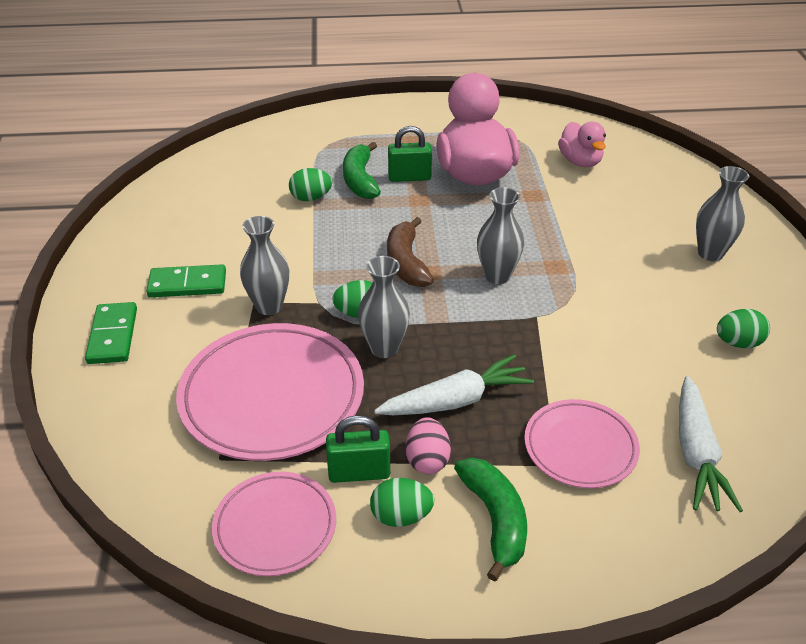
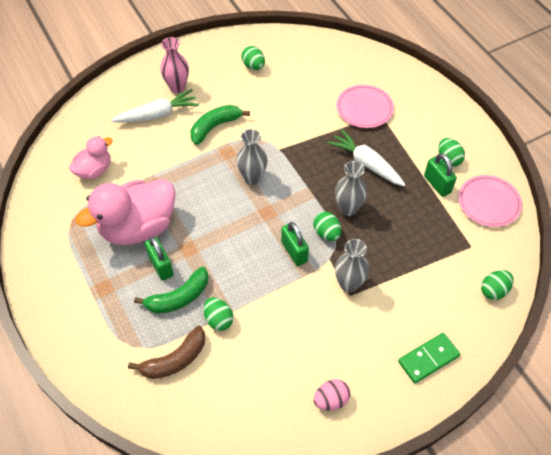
camera: 115 degrees left, 15 degrees up
green domino [146,264,226,297] -> none
pink plate [176,323,364,461] -> none
brown banana [387,217,434,287] -> brown banana moved to [128,326,205,379]
pink egg [406,417,451,474] -> pink egg moved to [314,379,350,411]
green banana [454,458,527,582] -> green banana moved to [190,105,250,145]
white carrot [679,376,743,512] -> white carrot moved to [111,89,199,123]
grey vase [696,166,749,261] -> pink vase [160,37,189,93]
none -> green padlock [281,222,309,266]
none -> green egg [481,270,514,300]

